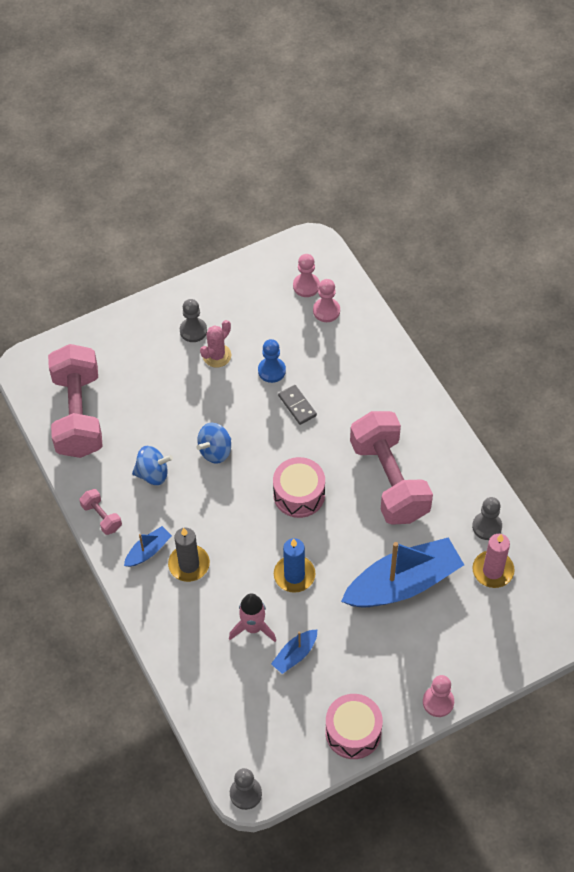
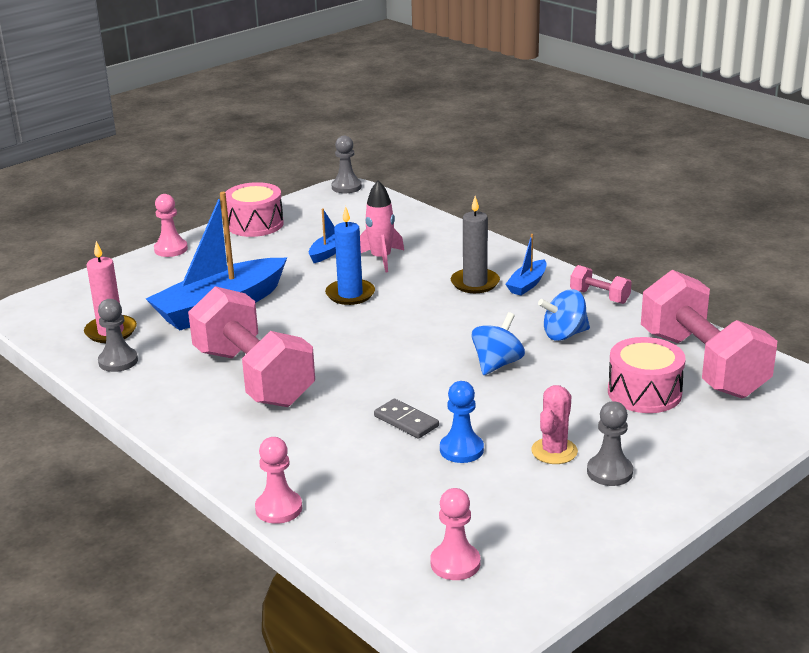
camera: 165 degrees right, 30 degrees down
pink drum [273,457,325,518] -> pink drum moved to [608,337,686,413]
pink pawn [313,279,340,322] -> pink pawn moved to [255,437,302,524]

